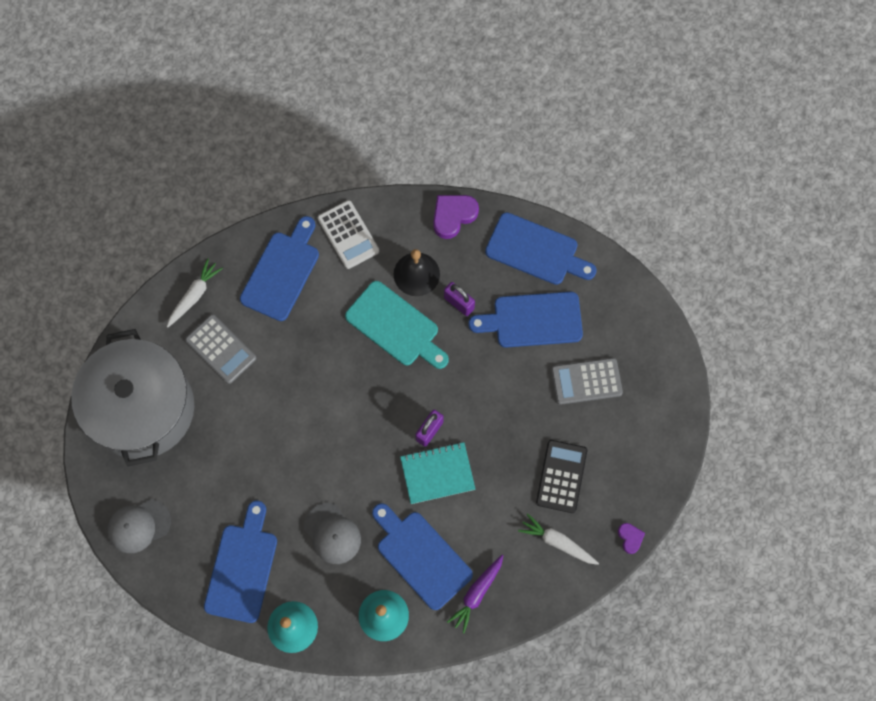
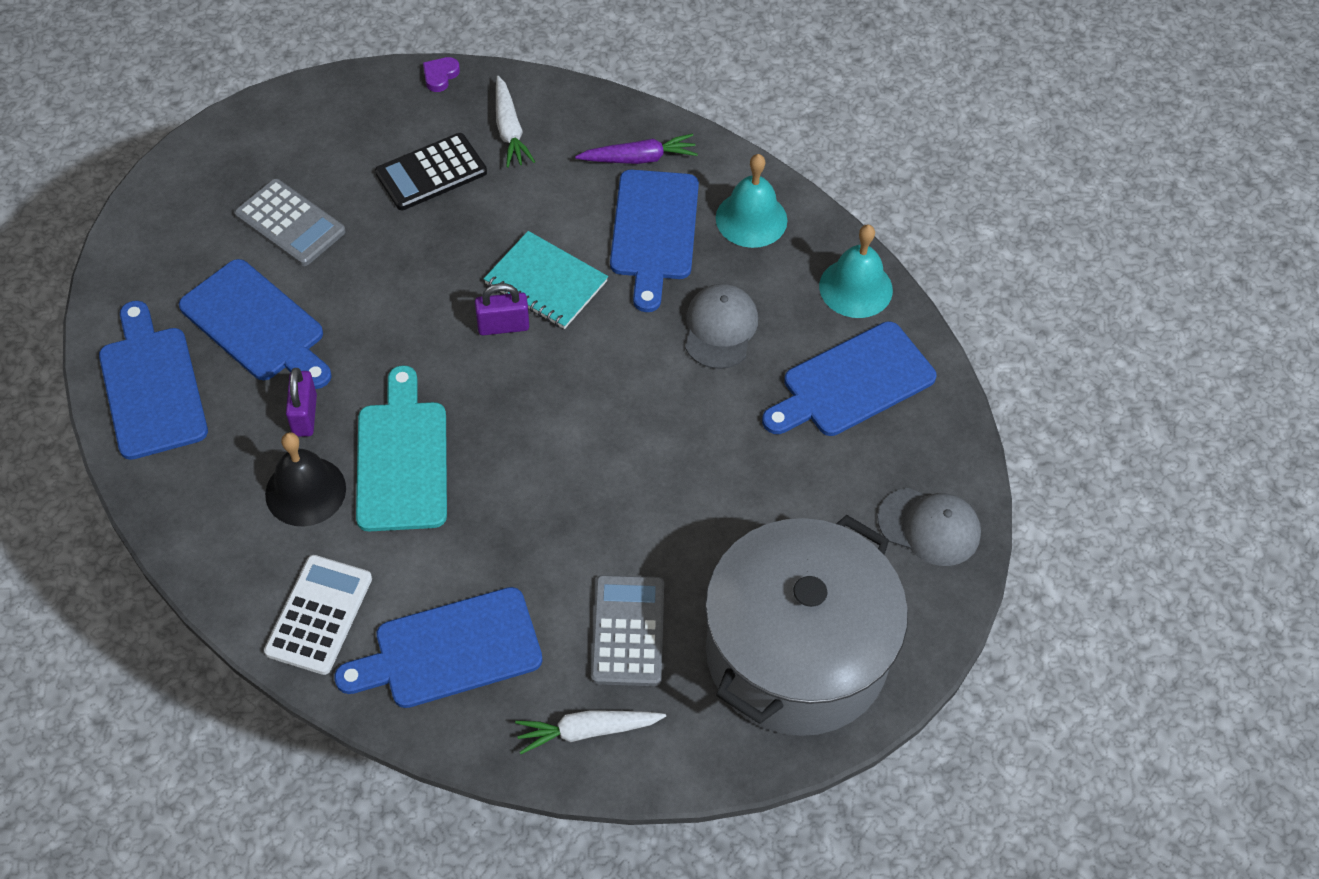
camera: 135 degrees left, 15 degrees down
purple heart [433,195,479,239] -> none

